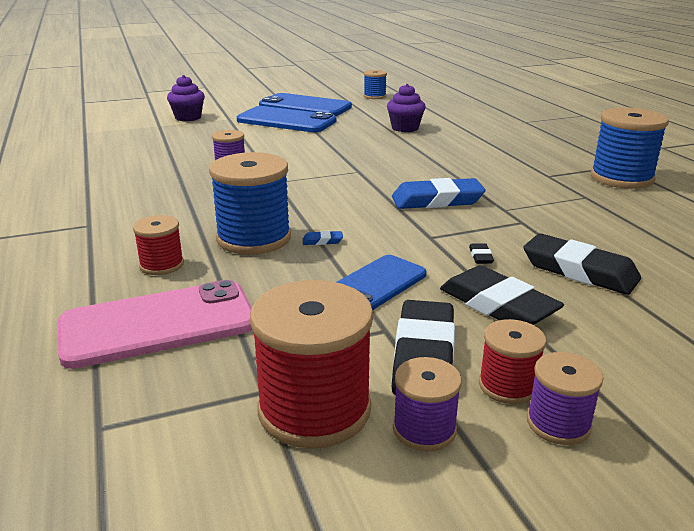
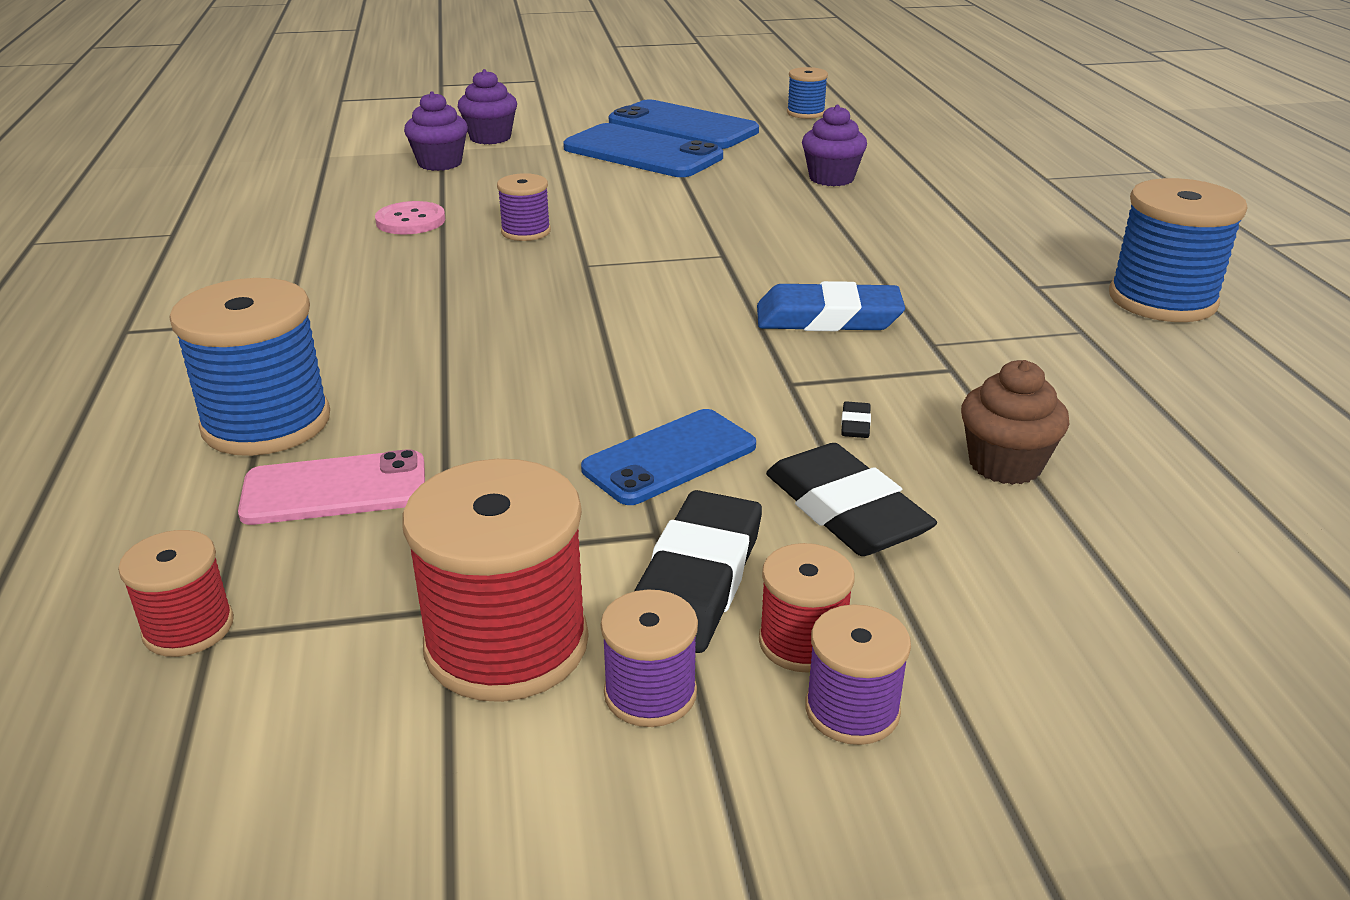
camera: 10 degrees right, 5 degrees up
pink phone [58,280,252,369] -> pink phone [238,449,425,525], size x0.66
red spool [133,215,184,275] -> red spool moved to [118,530,234,657]
blue spool [209,152,291,255] -> blue spool moved to [169,278,330,456]
blue eraser [303,231,343,245] -> none
black eraser [523,233,641,295] -> brown cupcake [961,360,1070,485]
none -> pink button [375,201,445,234]
none -> purple cupcake [404,91,468,171]

